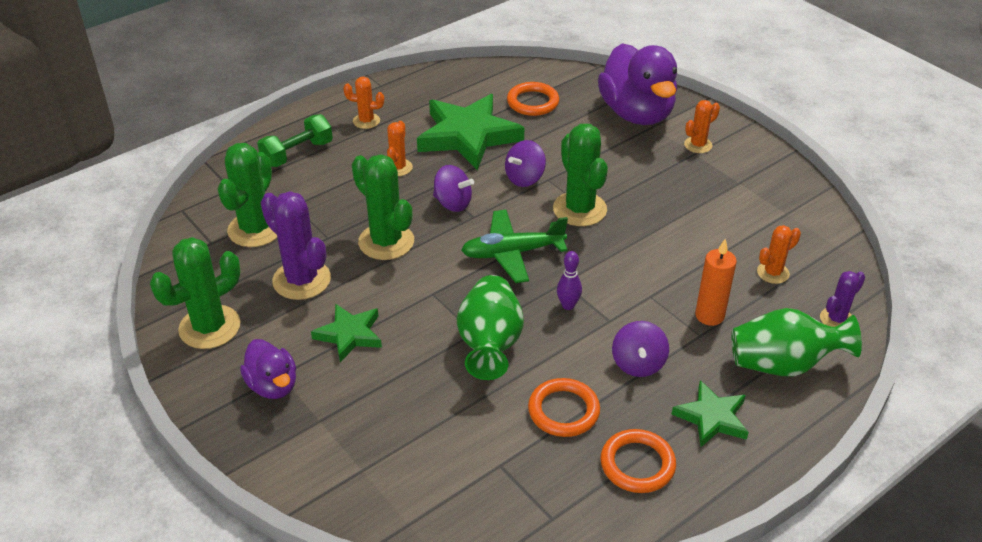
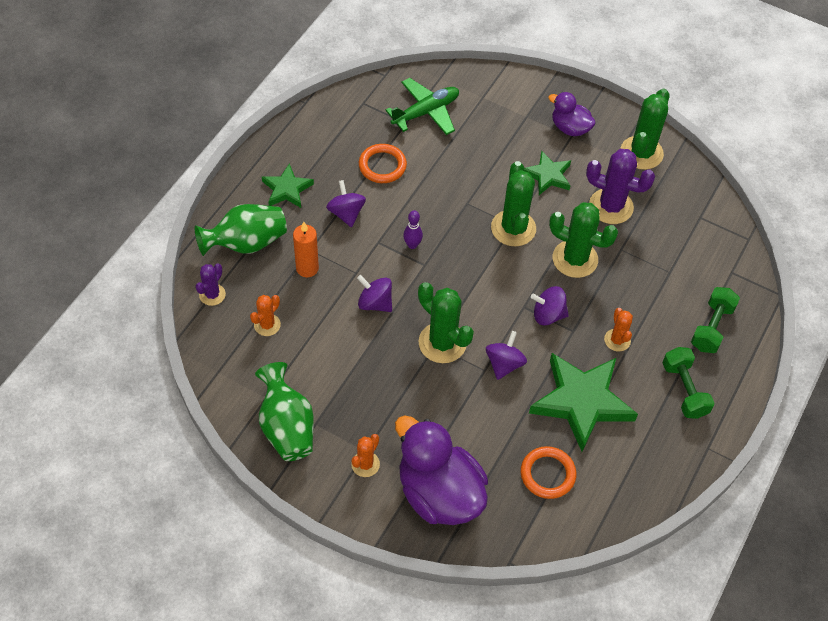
camera: 155 degrees right, 15 degrees up
green cactus [218,143,277,247] -> green cactus moved to [491,161,536,246]
orange cactus [343,77,384,129] -> green dumbbell [662,347,715,419]
green vase [457,275,524,380] -> green vase moved to [255,362,313,461]
green plane [461,210,568,283] -> green plane moved to [386,78,459,135]
orange ring [601,429,676,493] -> none
none -> purple spinning top [357,275,392,312]

